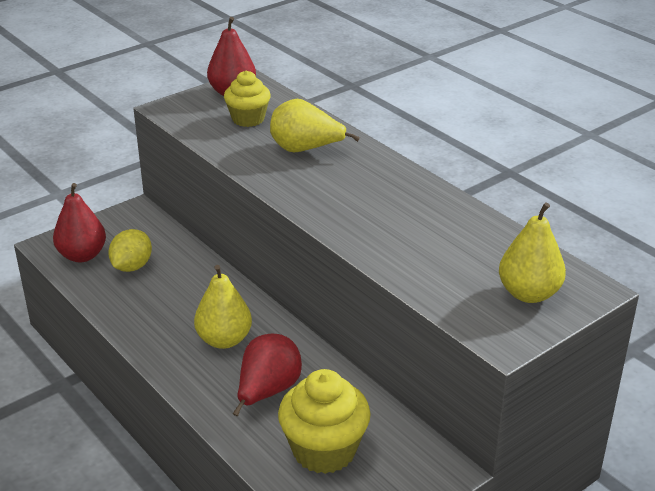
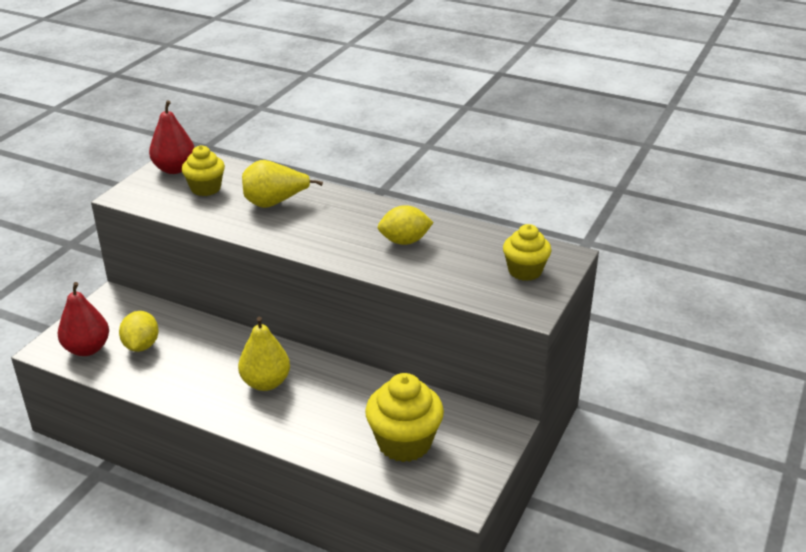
camera: 25 degrees left, 0 degrees up
red pear [233,334,302,416] -> none
yellow pear [499,202,566,303] -> yellow cupcake [503,224,551,281]
none -> yellow lemon [378,205,434,245]

